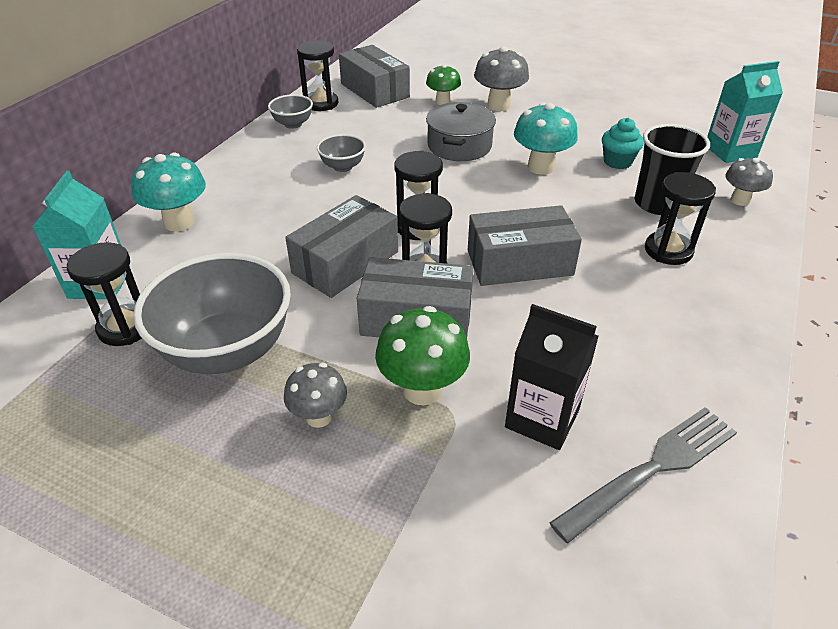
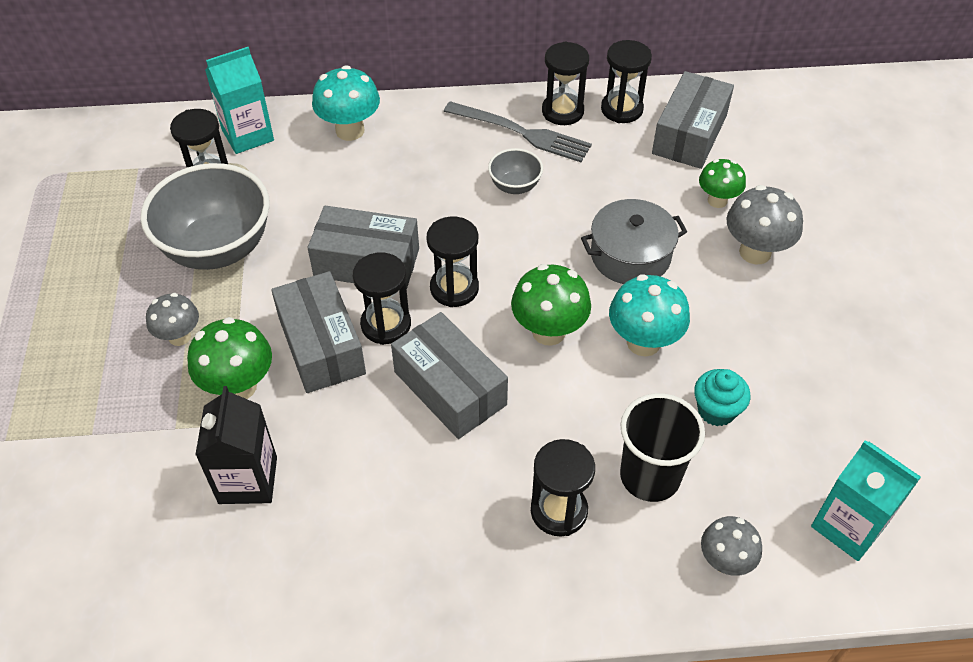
camera: 60 degrees right, 10 degrees up
grey bowl [268,94,313,129] -> black hourglass [542,42,589,125]
grey fork [550,407,737,543] -> grey fork moved to [444,101,592,162]
none -> green mushroom [511,264,591,346]

